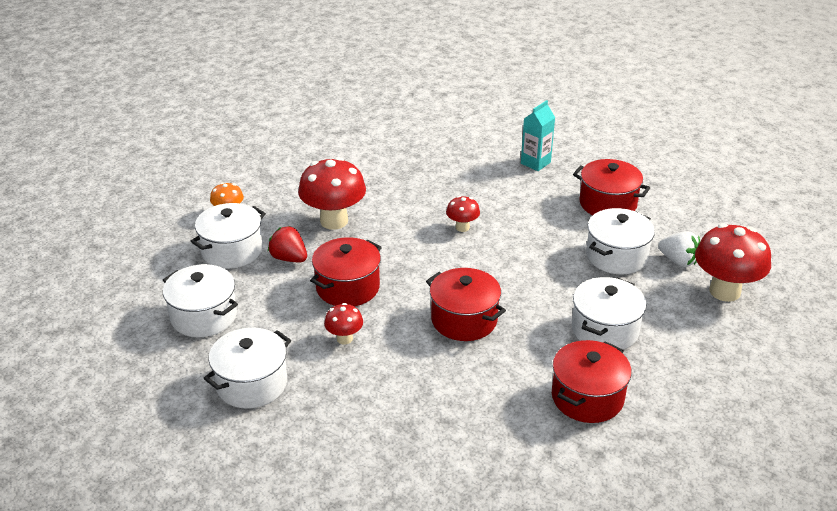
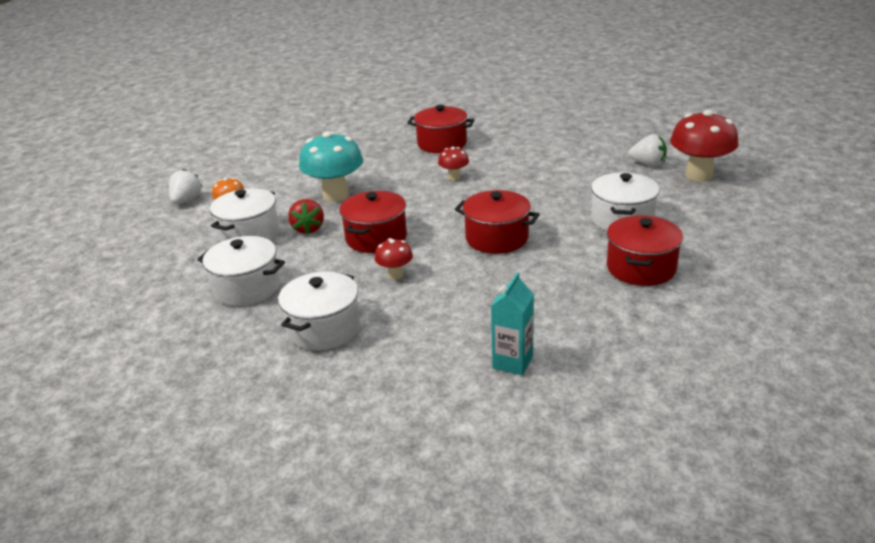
camera: 15 degrees left, 5 degrees down
red strawberry [268,226,307,262] -> red strawberry turned 120 degrees counterclockwise [288,199,324,234]
red mushroom [298,157,366,230] -> turquoise mushroom [299,131,363,202]
turquoise carton [521,100,555,171] -> turquoise carton moved to [491,272,534,376]
red pot [573,159,650,215] -> red pot moved to [407,105,474,153]
white pot [586,208,655,274] -> none
none -> white strawberry [169,169,203,204]

